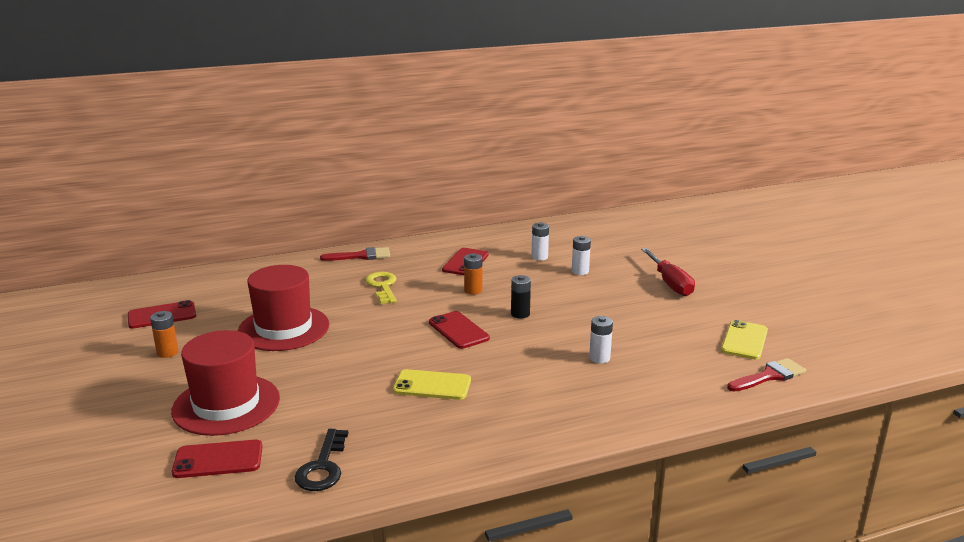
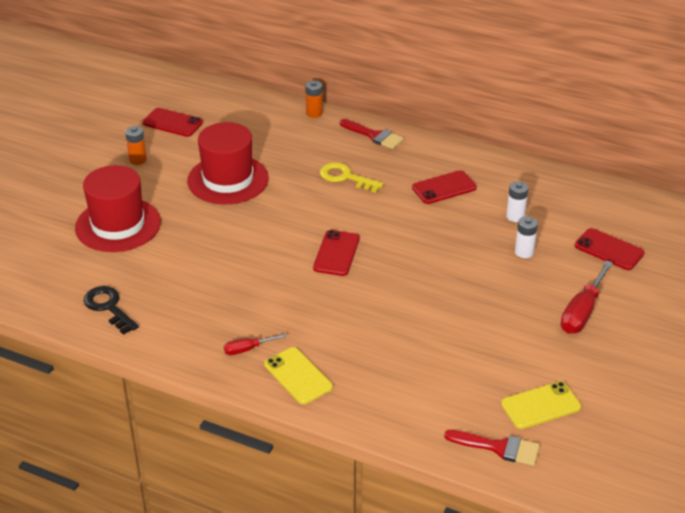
camera: 45 degrees right, 15 degrees up
red phone [172,440,263,478] -> red phone moved to [575,228,645,270]
black key [294,429,348,491] -> black key turned 90 degrees clockwise [84,286,139,335]
yellow key [365,272,397,304] -> yellow key turned 90 degrees counterclockwise [320,162,384,193]
yellow phone [393,369,471,400] -> yellow phone moved to [264,347,333,404]
orange battery [464,253,482,294] -> orange battery moved to [305,80,323,118]
black battery [511,275,531,318] -> none
white battery [589,316,613,363] -> none
none -> red screwdriver [224,334,287,355]

